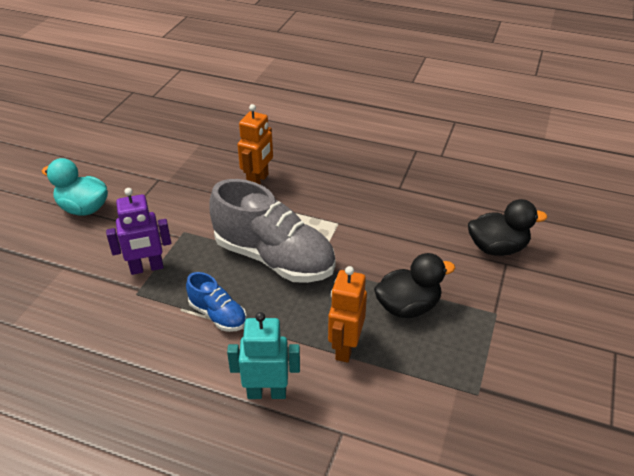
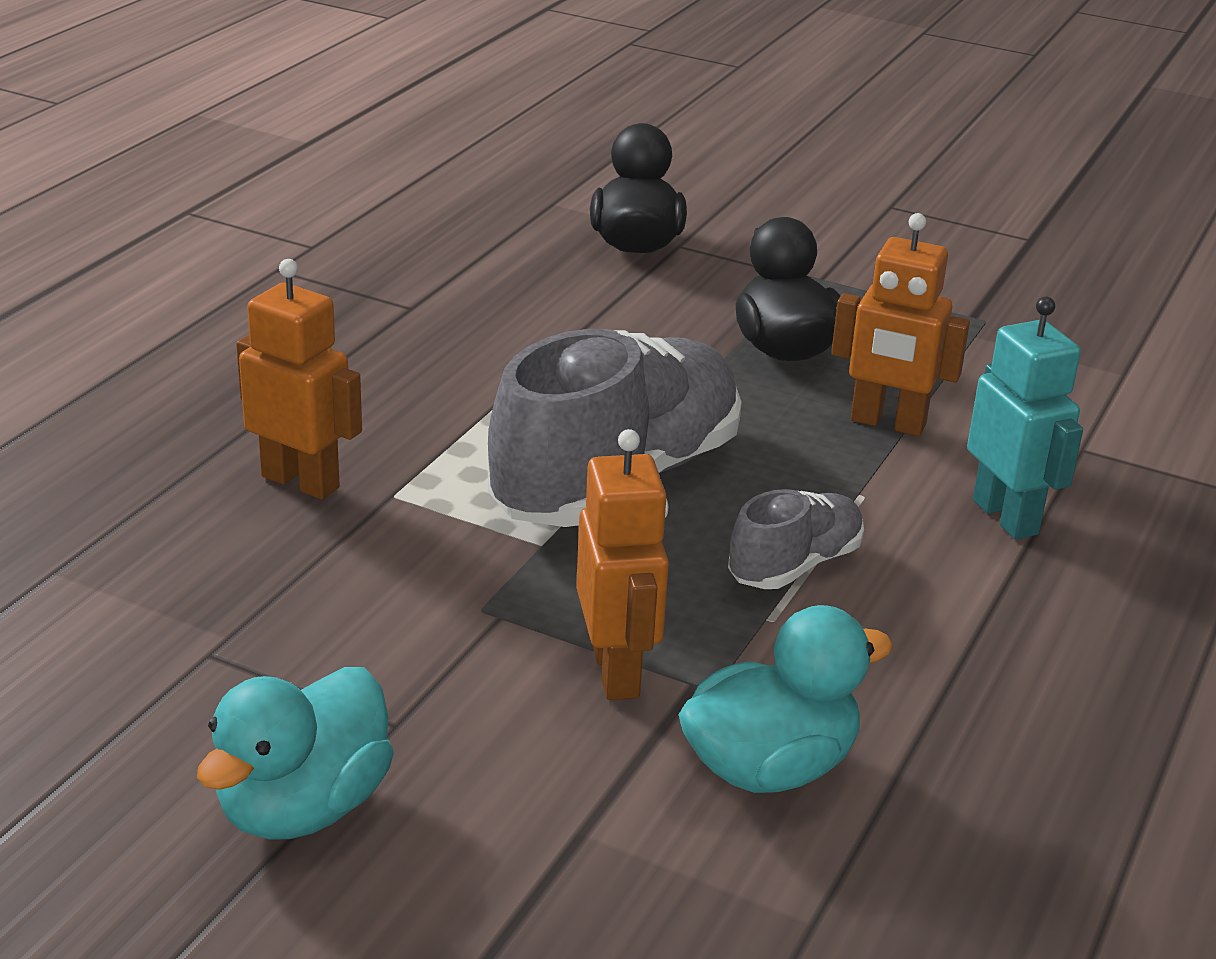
camera: 85 degrees left, 10 degrees down
purple robot [106,188,171,275] -> orange robot [576,429,669,700]
blue shoe [186,272,247,332] -> grey shoe [728,489,864,589]
turquoise robot [227,312,300,399] -> turquoise robot turned 150 degrees clockwise [967,297,1083,540]
none -> turquoise duck [678,605,893,793]

